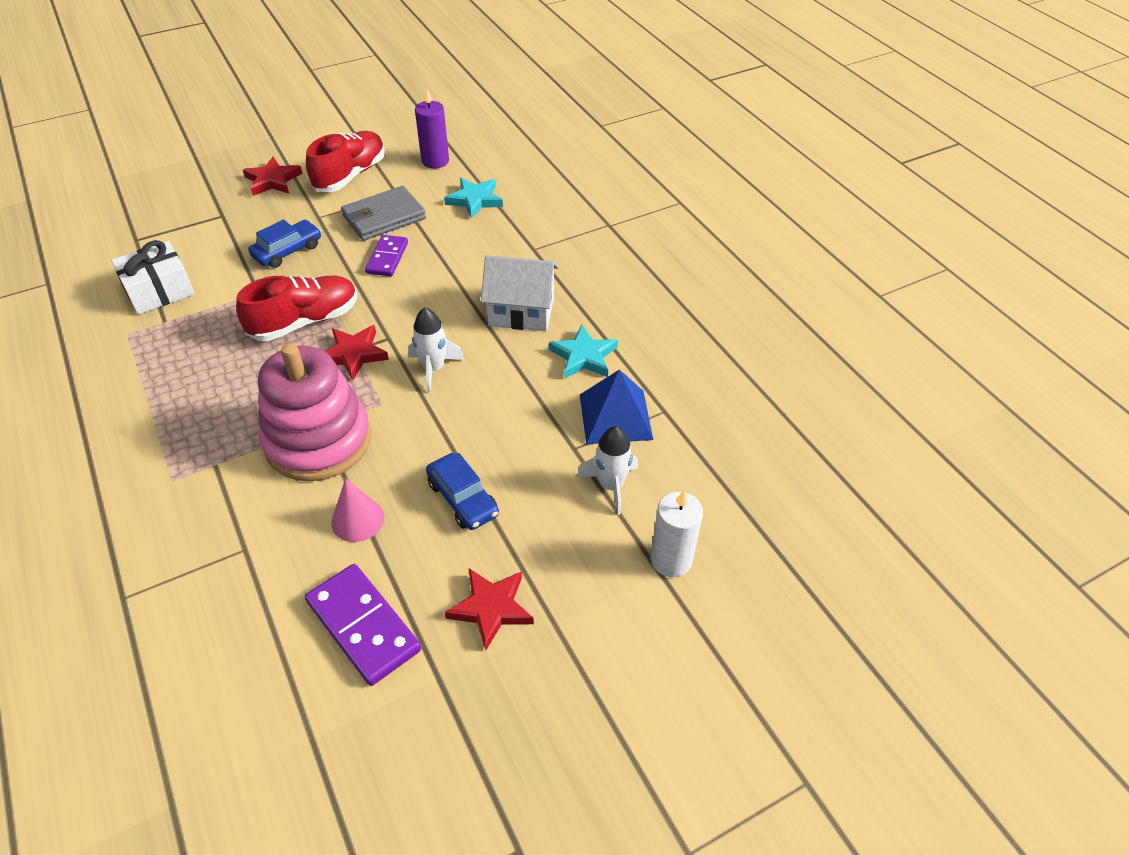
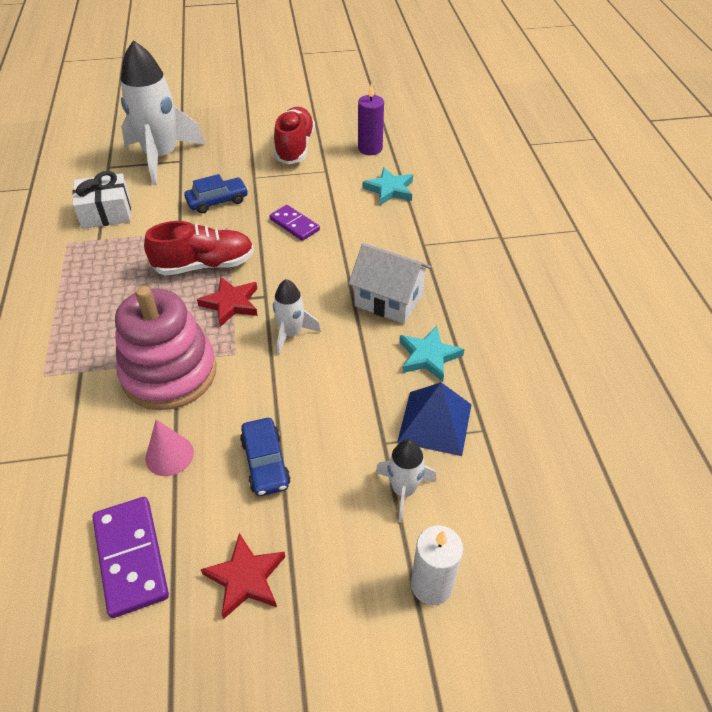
camera: 20 degrees right, 0 degrees up
red star [243,156,303,196] -> none
red shoe [306,131,385,192] -> red shoe turned 45 degrees counterclockwise [274,107,315,165]
grey wallet [341,186,426,241] -> none
purple domino [365,235,408,277] -> purple domino turned 75 degrees counterclockwise [269,205,320,241]
none -> white rocket [121,40,205,185]

